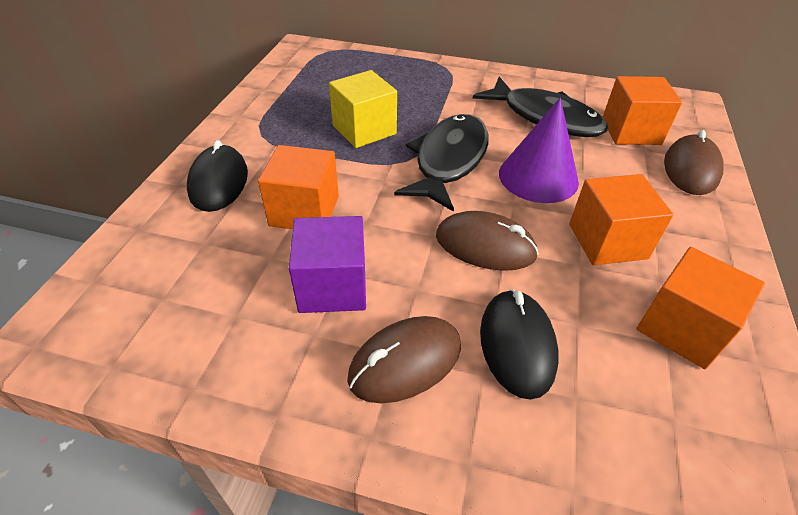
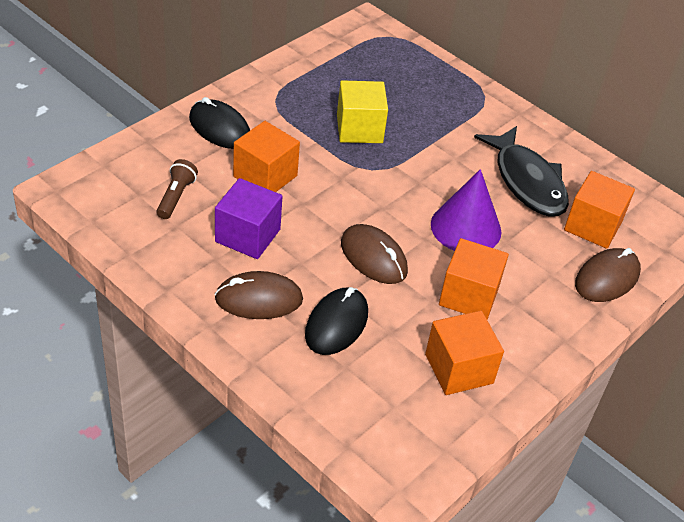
camera: 25 degrees right, 0 degrees up
black mouse [187,140,248,212] -> black mouse turned 75 degrees counterclockwise [189,97,250,149]
black fish [394,114,489,212] -> none
none -> brown flashlight [156,159,198,219]

